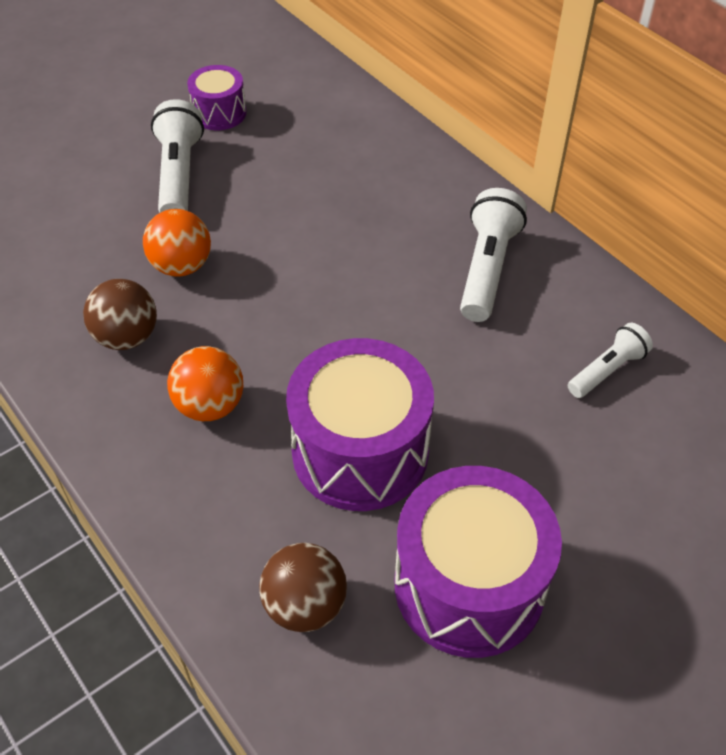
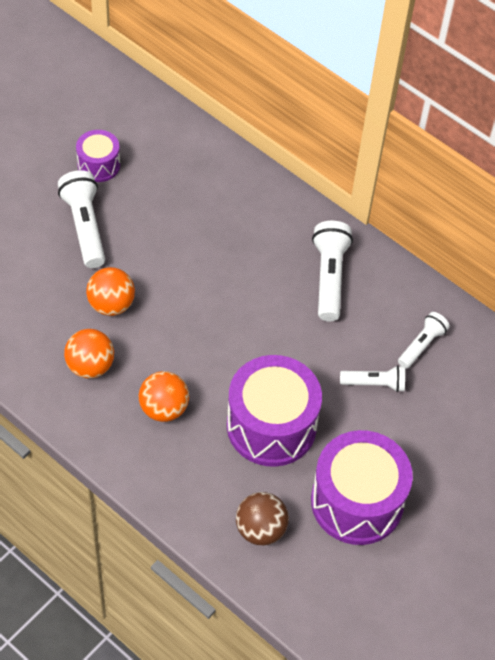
camera: 15 degrees left, 5 degrees up
brown ball [83,279,157,350] -> orange ball [64,329,114,378]
none -> white flashlight [340,365,405,392]

